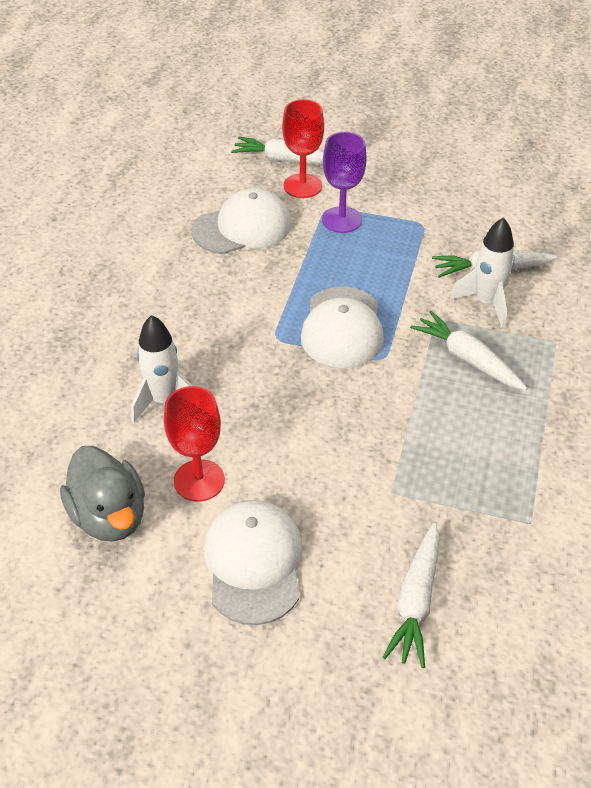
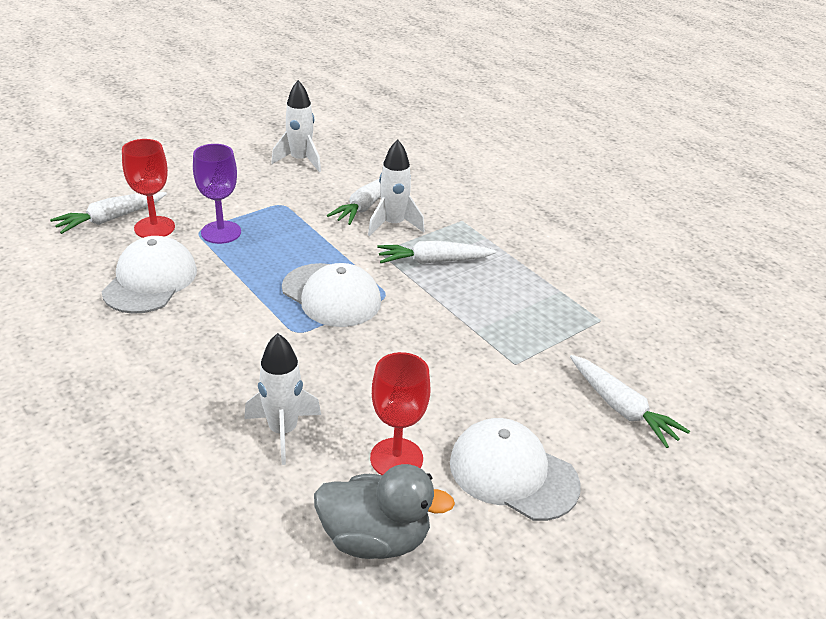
camera: 55 degrees left, 10 degrees down
none -> white rocket [271,80,321,172]

